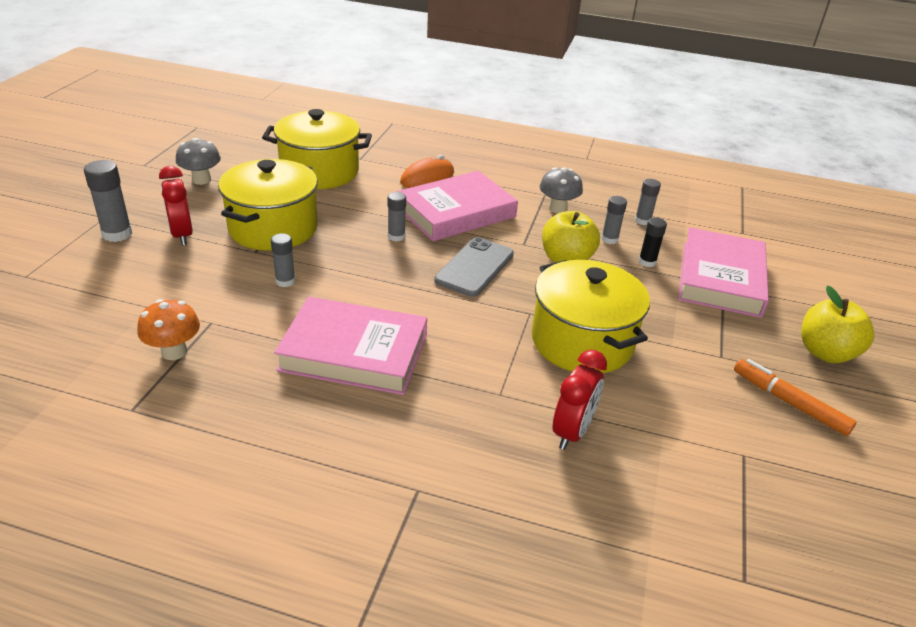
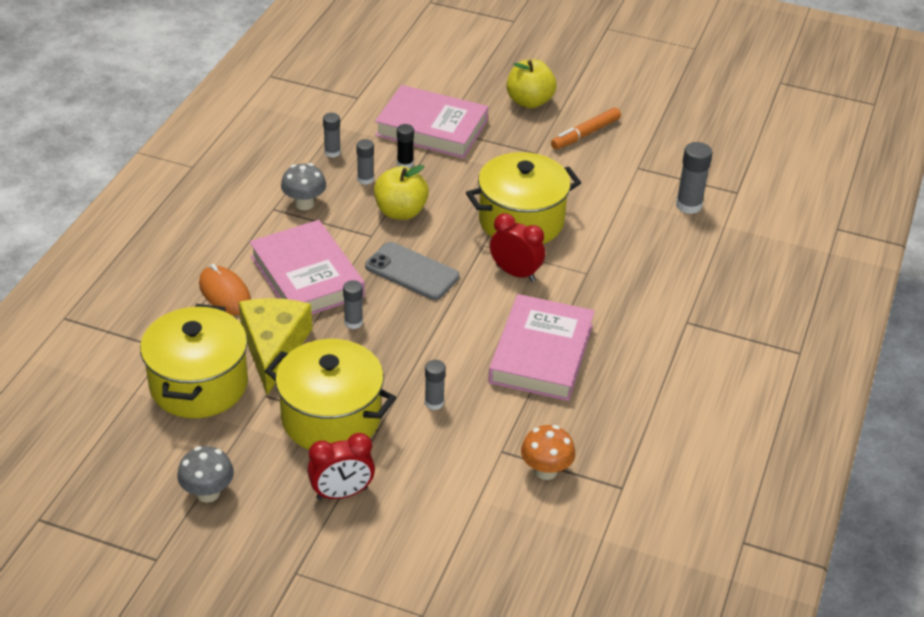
camera: 85 degrees left, 5 degrees up
grey glue stick [84,160,133,242] -> grey glue stick moved to [676,142,712,214]
red clock [553,350,607,450] -> red clock moved to [490,213,545,282]
none -> yellow cheese [239,298,312,395]

